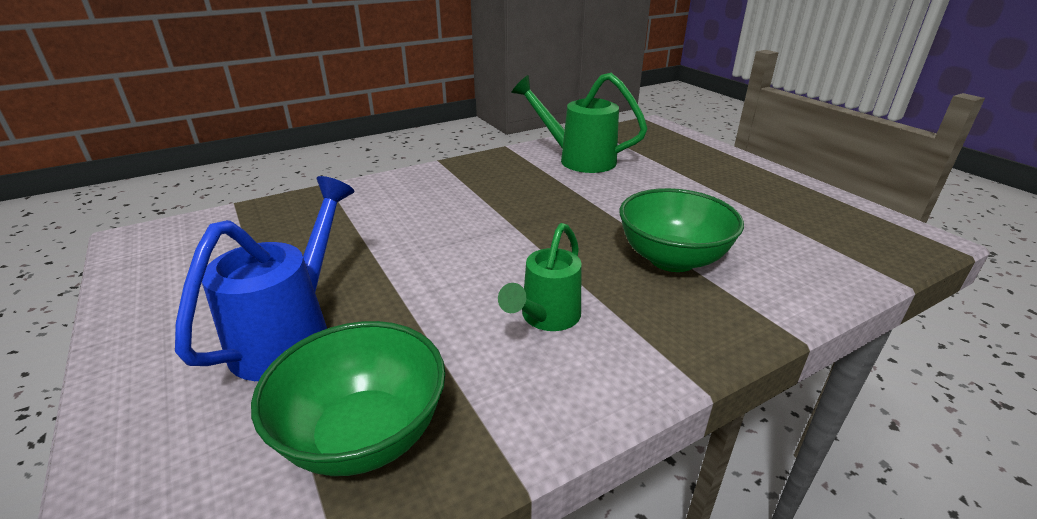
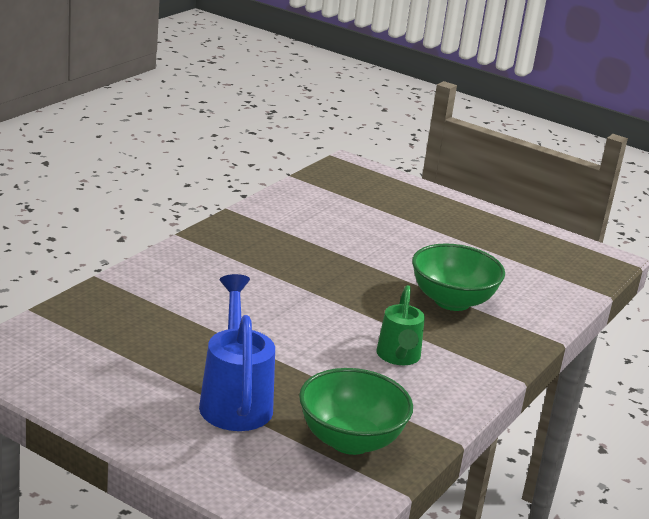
camera: 30 degrees left, 5 degrees down
green watering can [511,73,648,173] -> none

